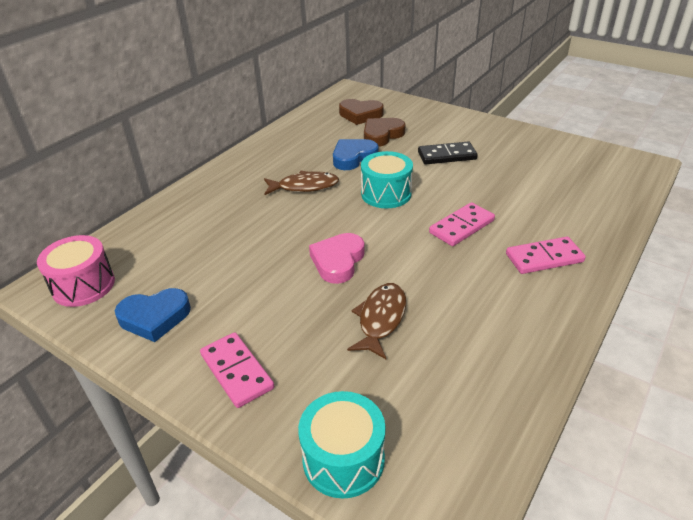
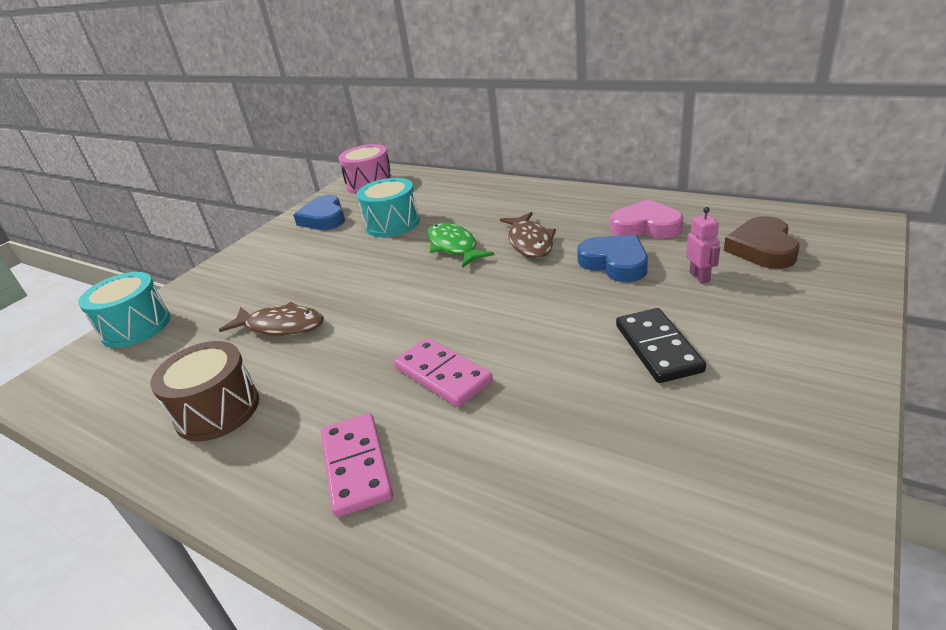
camera: 90 degrees right, 5 degrees down
pink domino [200,332,274,408] -> none
pink heart [309,233,365,284] -> pink heart moved to [610,199,683,239]
turquoise drum [361,151,413,208] -> turquoise drum moved to [357,178,420,237]
brown heart [364,118,405,147] -> pink robot [686,207,720,284]
none -> brown drum [150,341,259,441]
none -> green fish [428,223,494,268]

